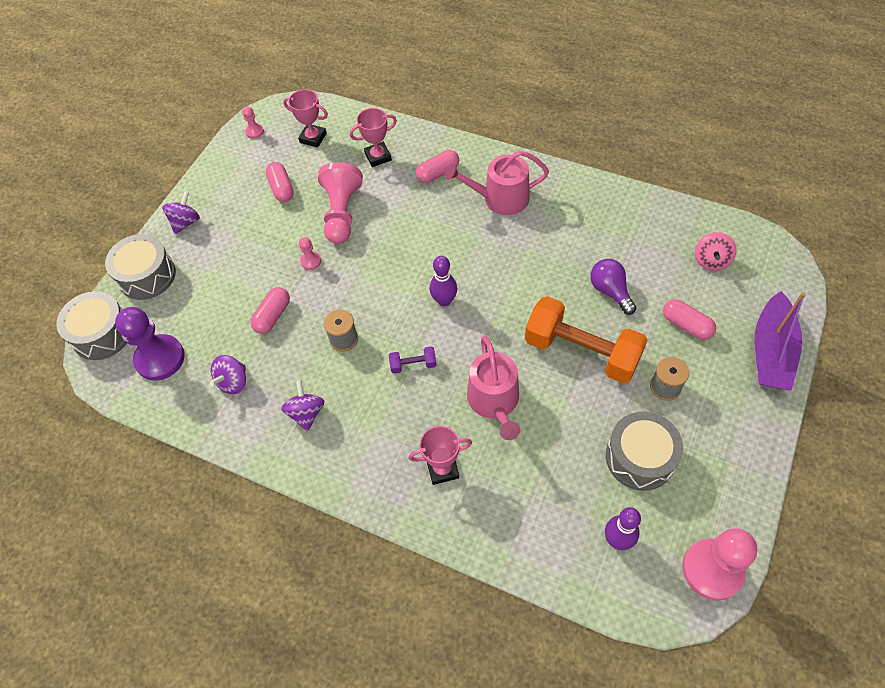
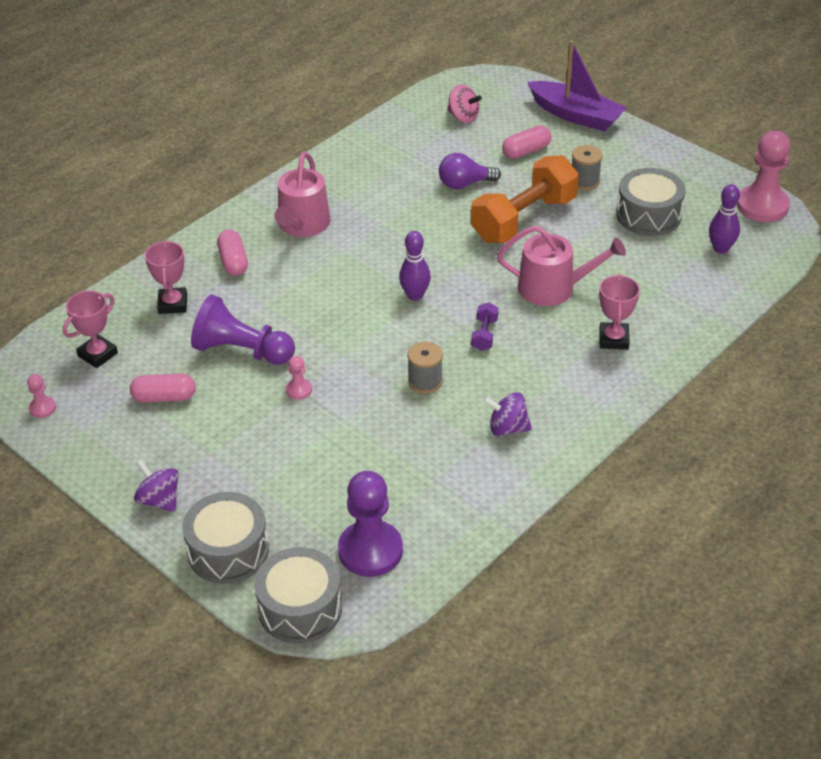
camera: 75 degrees left, 15 degrees down
purple spinning top [210,355,246,394] -> none
pink capsule [250,287,290,334] -> none
pink pawn [318,162,363,244] -> purple pawn [191,295,295,365]

